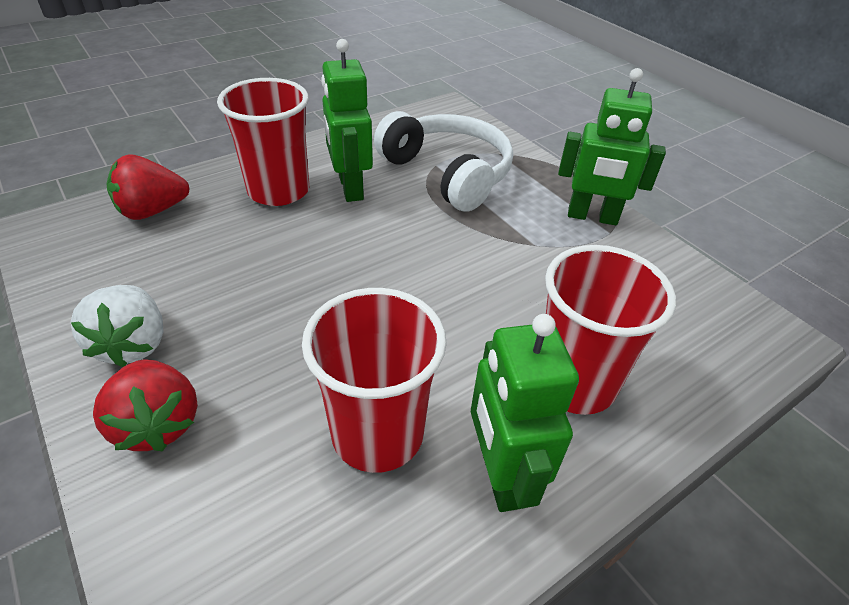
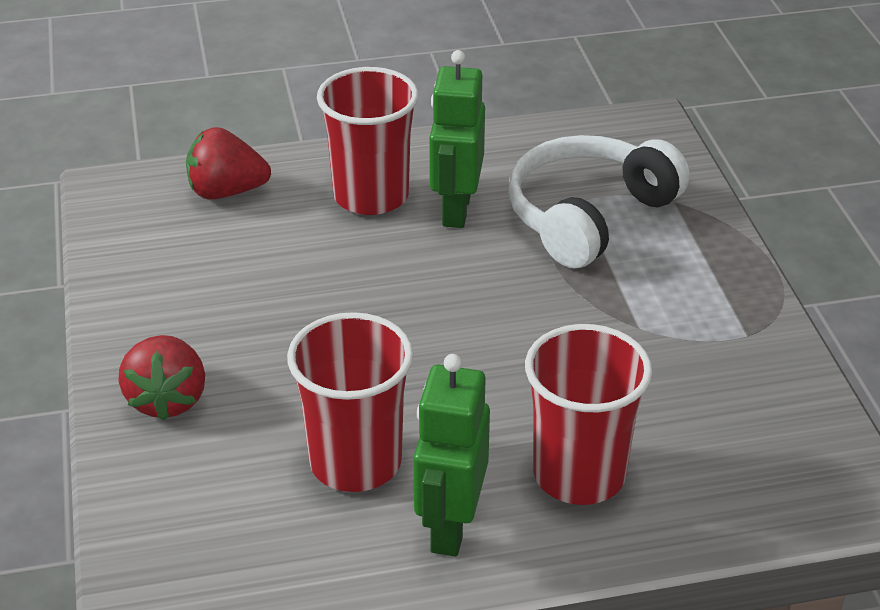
camera: 25 degrees right, 5 degrees down
white strawberry [71,285,163,367] -> none
white headphones [374,111,513,212] -> white headphones turned 120 degrees counterclockwise [508,135,690,268]
green robot [558,68,666,225] -> none

